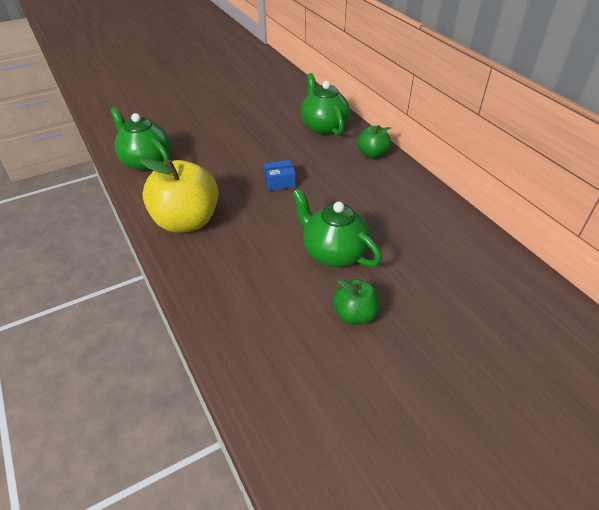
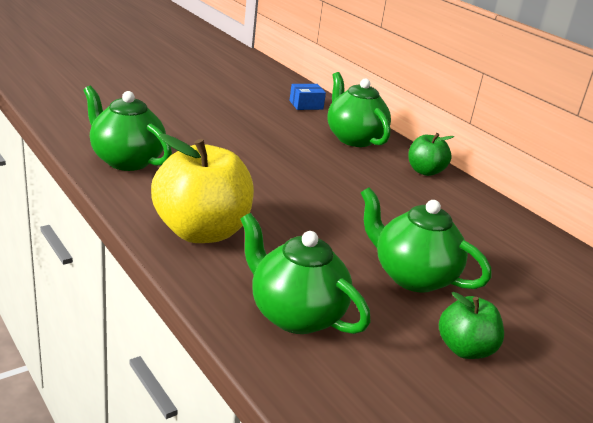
camera: 10 degrees left, 15 degrees down
blue box [264,160,296,191] -> blue box moved to [289,84,326,110]
none -> green teapot [241,213,371,334]

